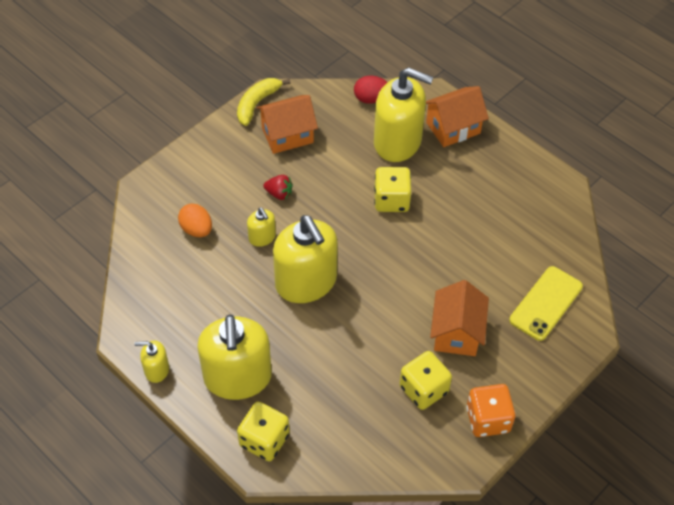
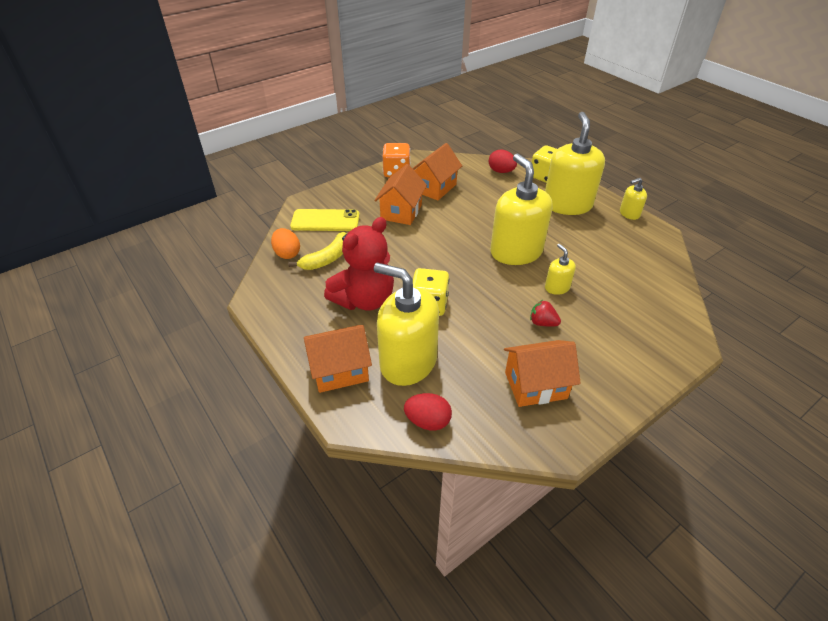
camera: 170 degrees left, 10 degrees down
yellow soap dispenser [134,341,169,383] -> yellow soap dispenser turned 150 degrees clockwise [620,178,647,220]
orange egg [178,203,212,237] -> orange egg moved to [271,228,300,259]
yellow banana [237,78,290,126] -> yellow banana moved to [288,232,347,270]
yellow dice [399,351,452,410] -> orange house [412,143,462,201]
yellow phone [509,266,583,341] -> yellow phone turned 45 degrees clockwise [290,209,360,231]
none -> red teddy bear [324,217,394,311]
none -> red egg [489,150,517,173]

